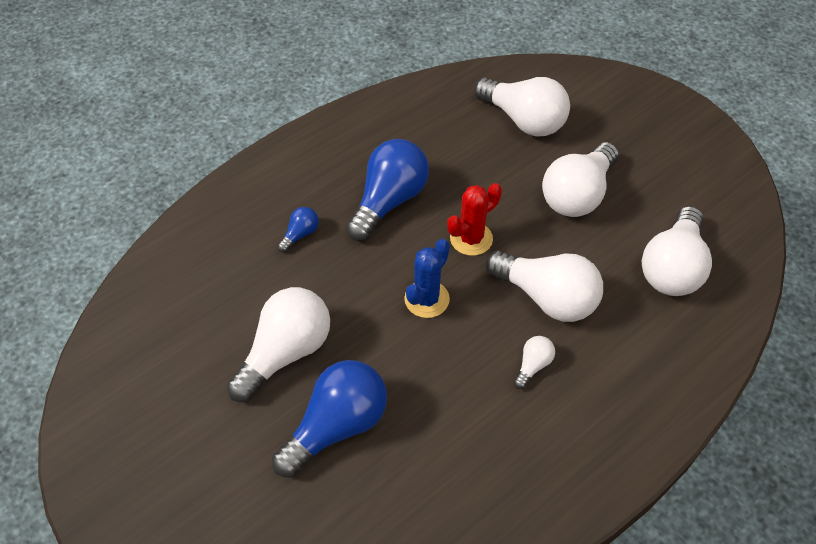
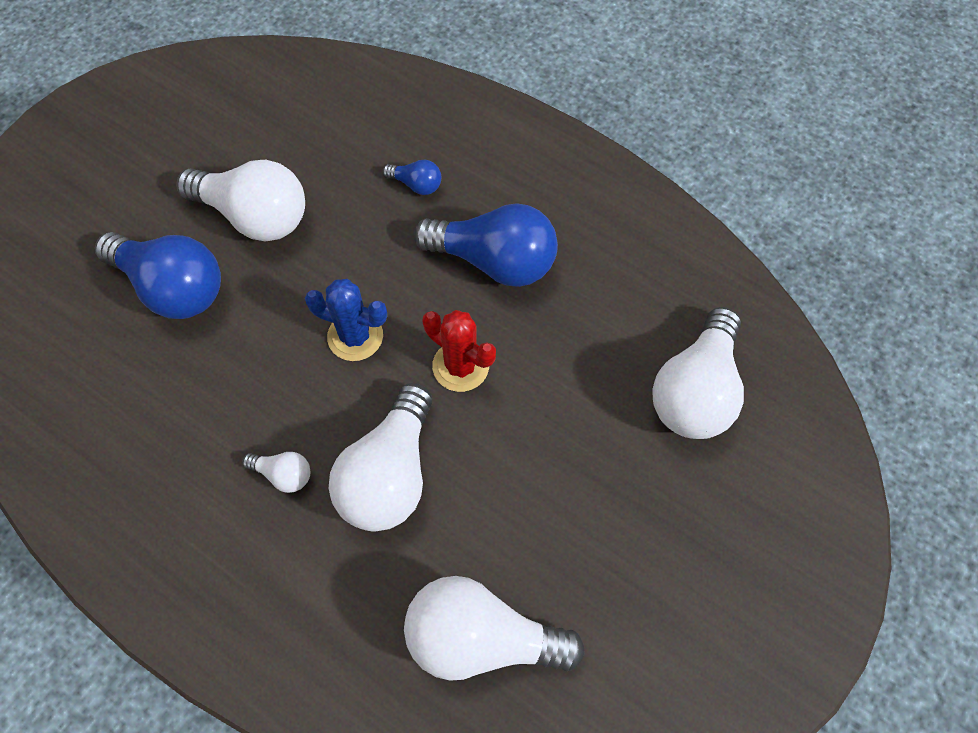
camera: 75 degrees right, 10 degrees up
white light bulb [542,142,619,217] -> none

